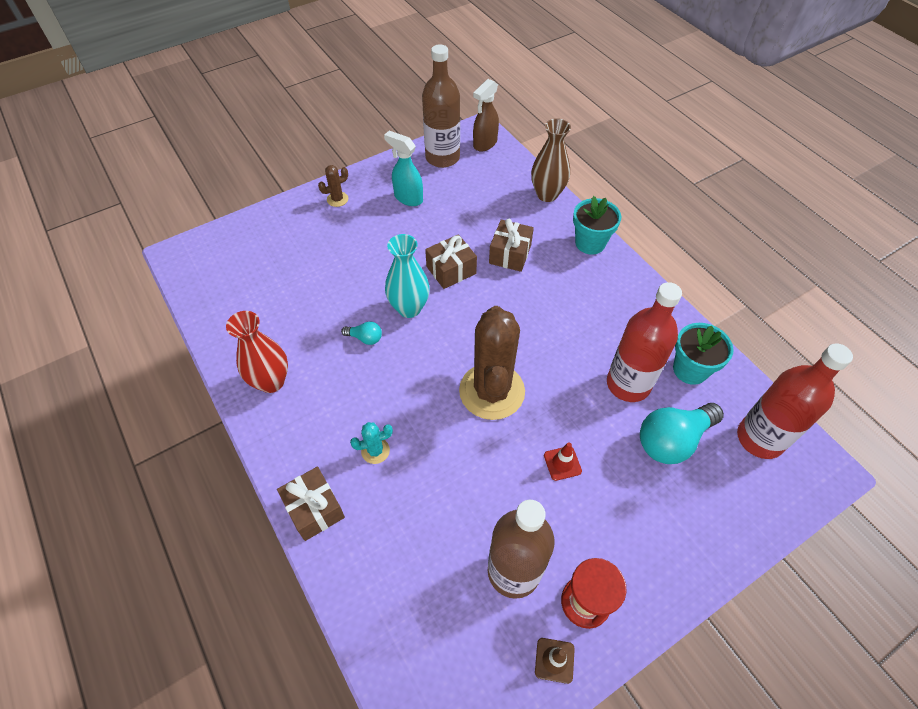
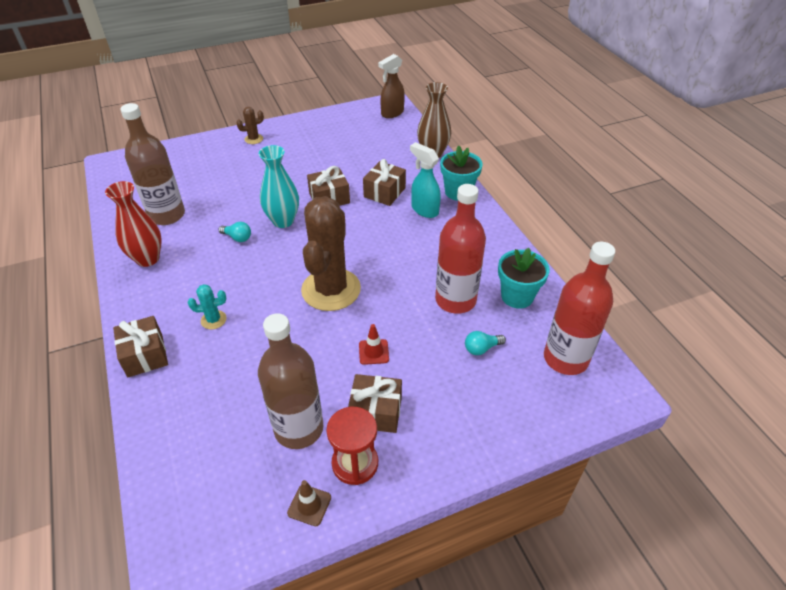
camera: 10 degrees right, 10 degrees down
turquoise spray bottle [384,131,423,206] -> turquoise spray bottle moved to [410,142,441,218]
brown bottle [422,44,460,168] -> brown bottle moved to [120,103,185,225]
turquoise light bulb [640,403,724,464] -> turquoise light bulb [465,331,506,355], size x0.47
none -> brown gift [348,374,402,433]

